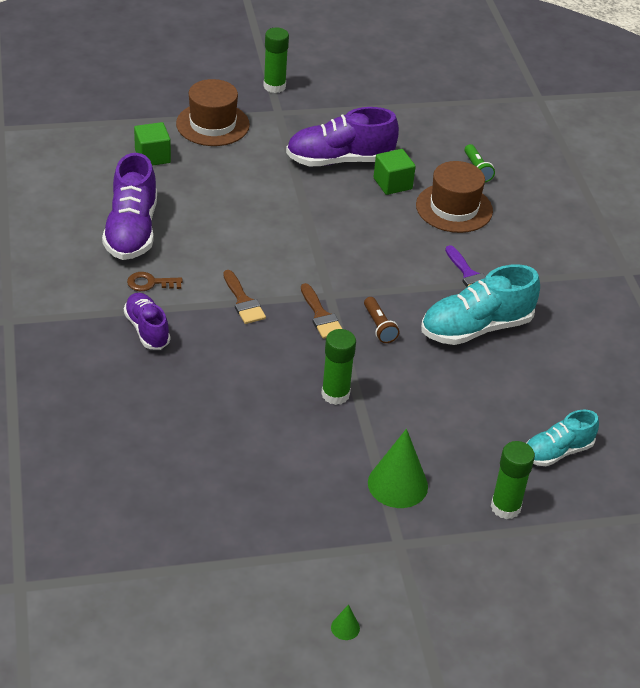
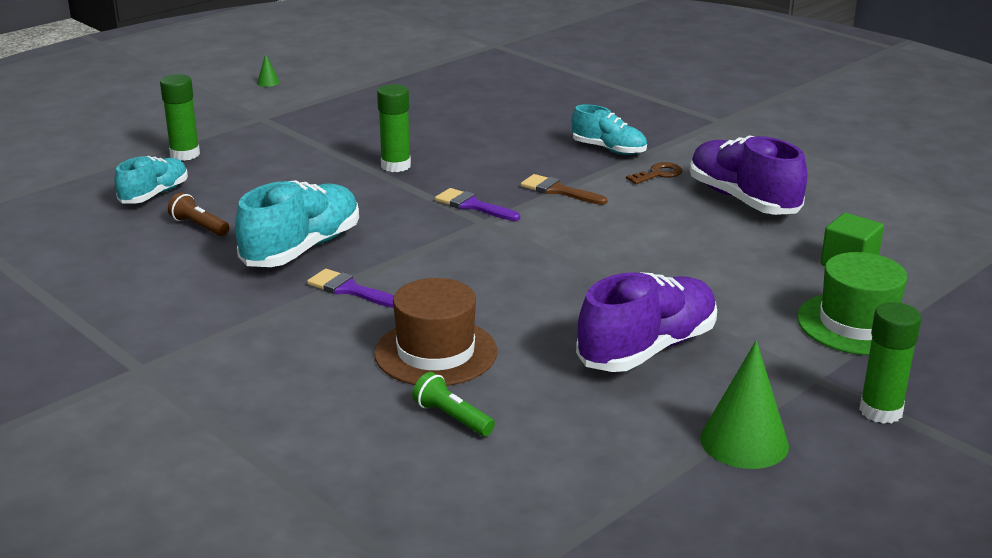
camera: 150 degrees right, 15 degrees down
purple shoe [124,293,170,350] -> turquoise shoe [572,104,647,155]
brown hat [176,79,250,146] -> green hat [797,252,919,355]
brown brush [301,283,342,339] -> purple brush [435,188,520,221]
brown flashlight [364,297,400,343] -> brown flashlight moved to [168,193,229,236]
green cone [368,429,428,508] -> green cone moved to [700,340,789,469]
green cube [374,149,416,195] -> none

